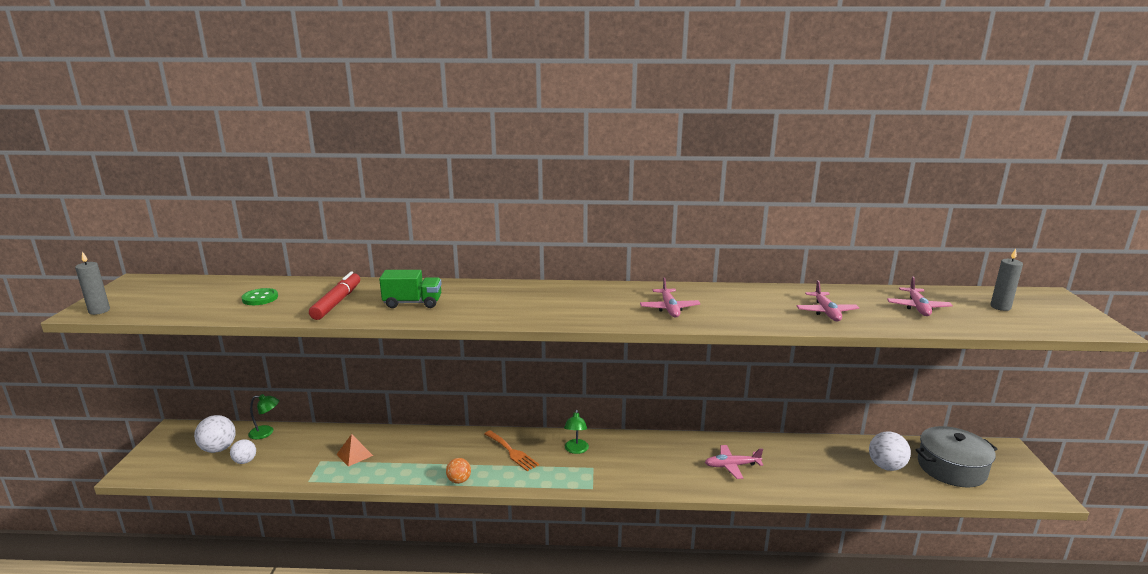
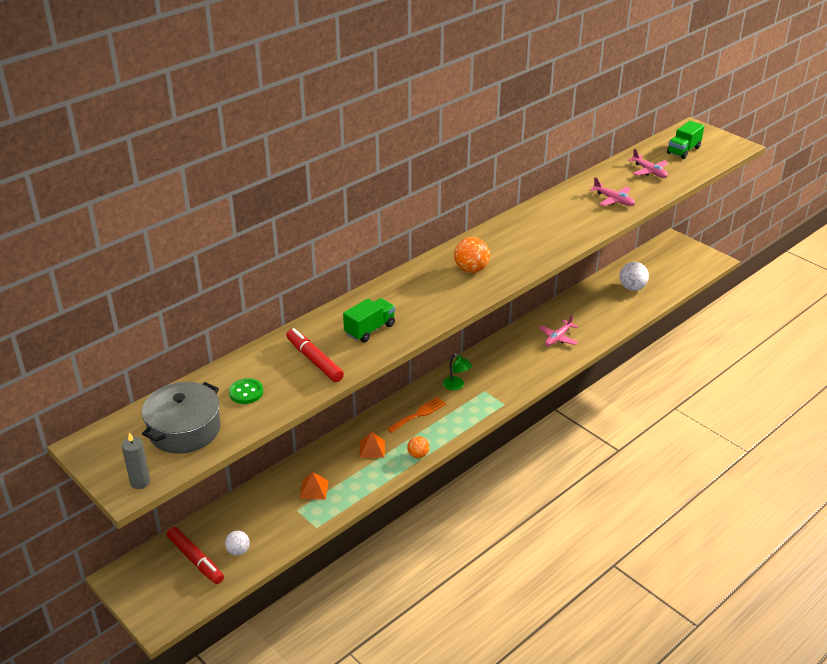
camera: 45 degrees left, 15 degrees up
white ball [194,415,236,453] -> red marker [166,527,224,584]
green lamp [248,394,279,439] -> none
orange fork [484,430,539,471] -> orange fork turned 45 degrees counterclockwise [387,397,446,433]
pink plane [640,277,701,318] -> none
grey pot [915,426,997,487] -> grey pot moved to [142,382,221,454]
grey candle [990,249,1023,311] -> green truck [667,121,704,159]
none -> orange pyramid [360,432,385,458]
none -> orange ball [454,237,490,273]

